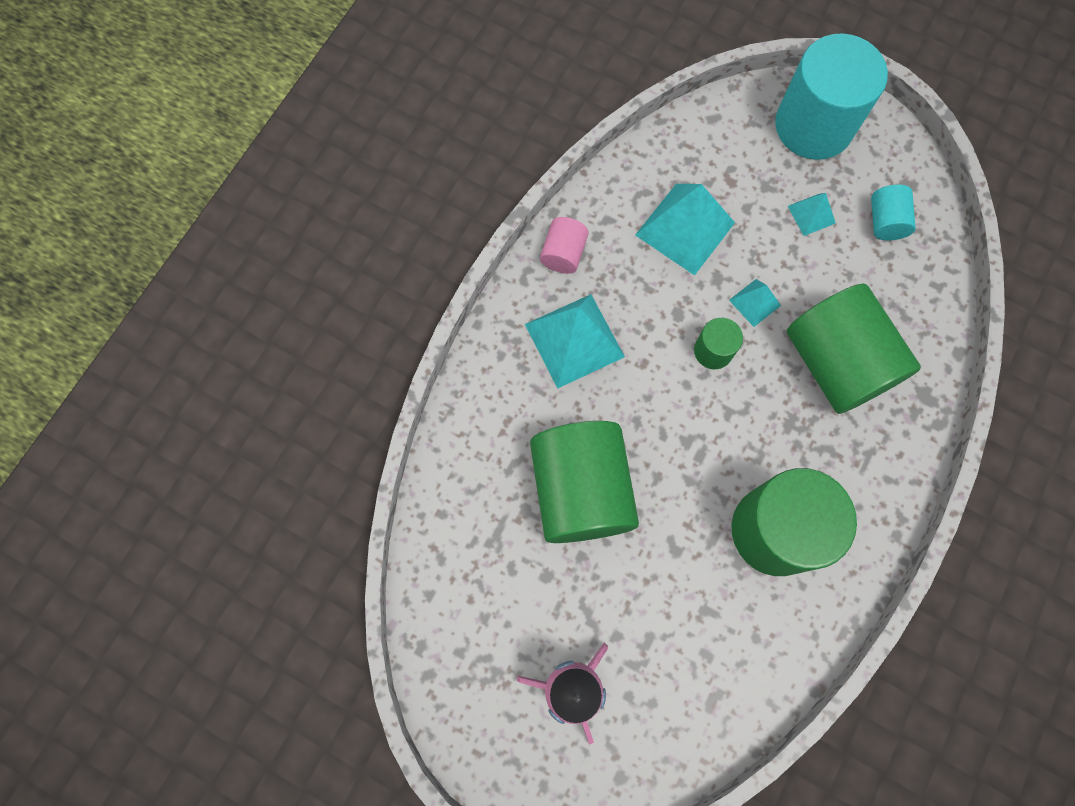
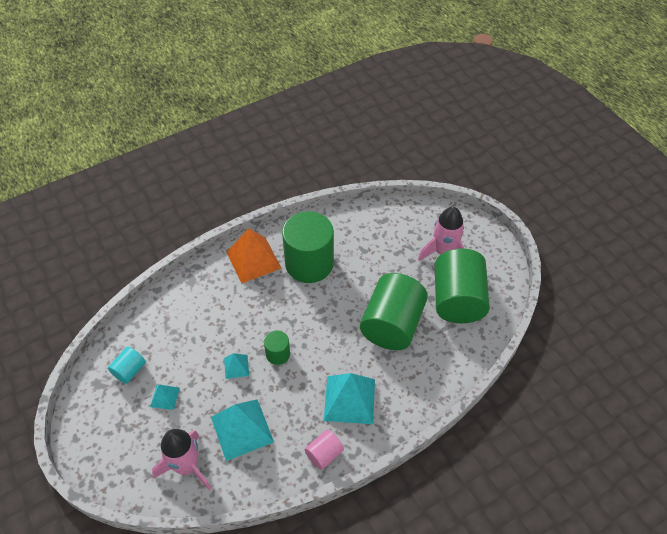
camera: 150 degrees left, 20 degrees down
turquoise cylinder [775,33,888,160] -> none
green cylinder [787,283,921,414] -> green cylinder moved to [435,248,490,323]
none -> pink rocket [152,429,211,490]
none -> orange pyramid [227,228,282,284]

